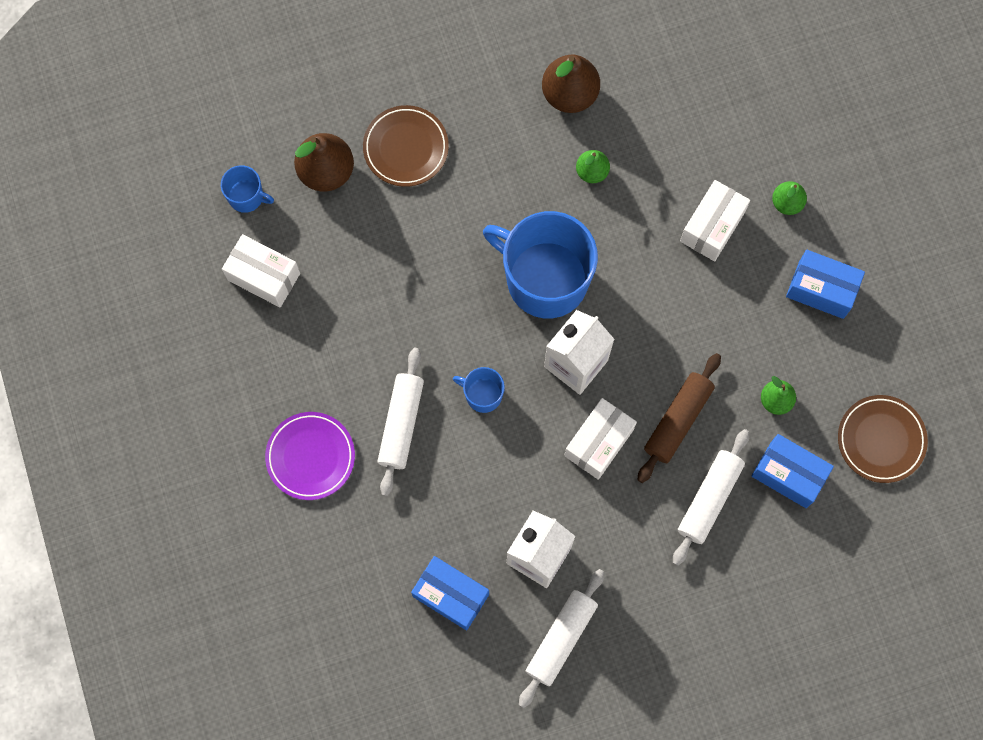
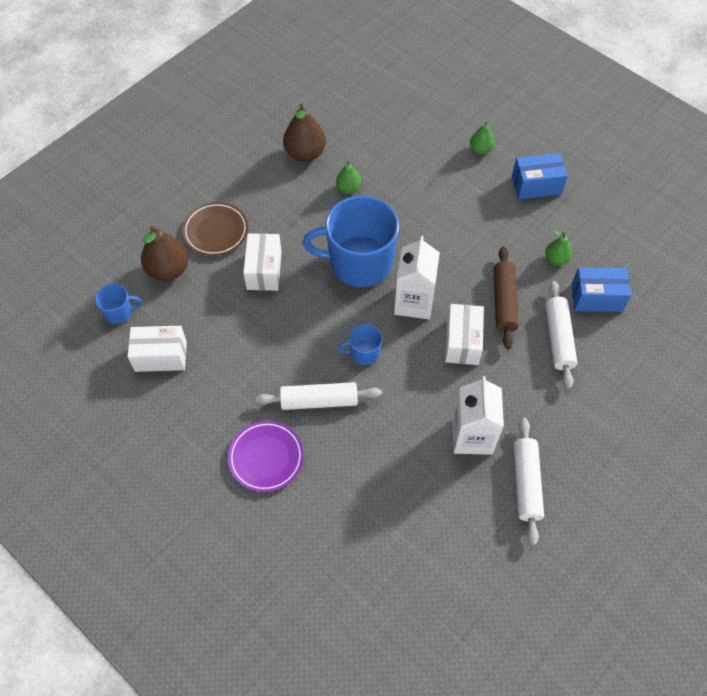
camera: 30 degrees left, 15 degrees down
white rolling pin [377,348,424,496] -> white rolling pin turned 75 degrees counterclockwise [256,382,382,410]
blue box [411,556,489,630] -> none
white box [680,180,750,261] -> white box moved to [243,233,282,291]
brown plate [838,395,928,483] -> none

